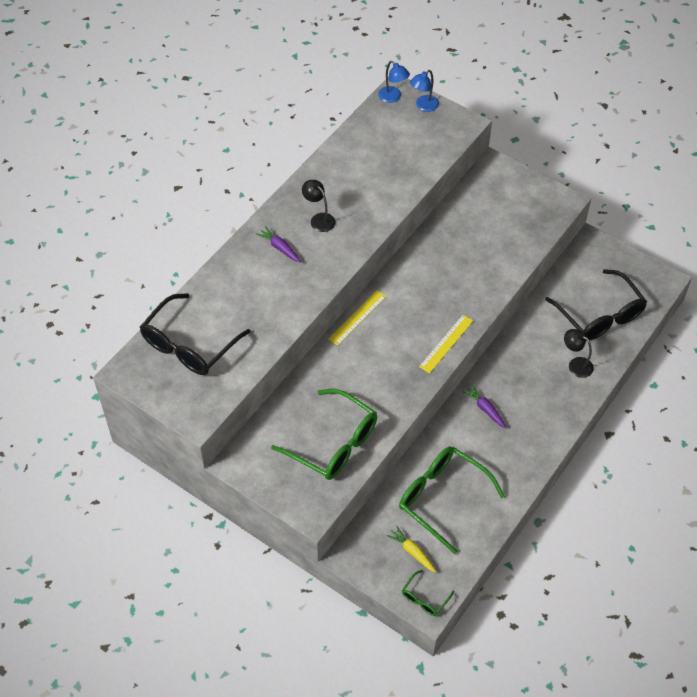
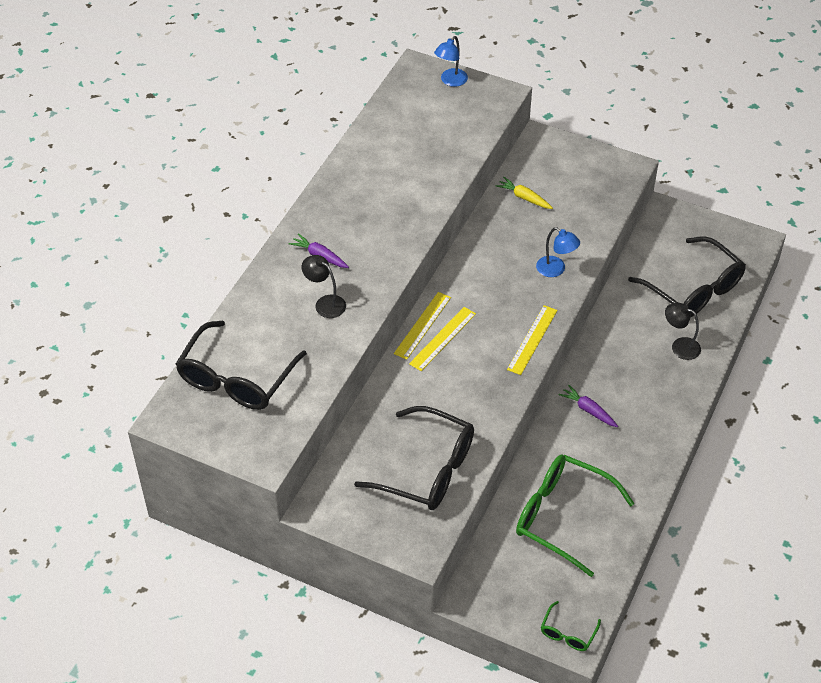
camera: 10 degrees left, 5 degrees down
green glasses [271,389,377,480] -> black glasses [354,406,474,510]
black lamp [302,180,335,232] -> black lamp moved to [301,255,346,318]
blue lamp [378,61,410,103] -> blue lamp moved to [536,227,580,277]
yellow carrot [386,526,436,573] -> yellow carrot moved to [495,177,553,209]
none -> yellow ruler [409,307,476,371]

